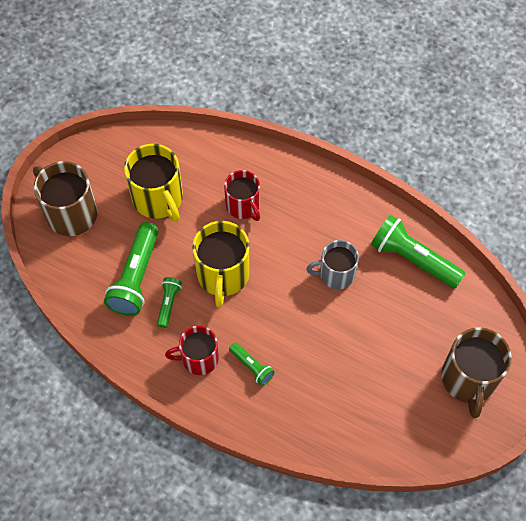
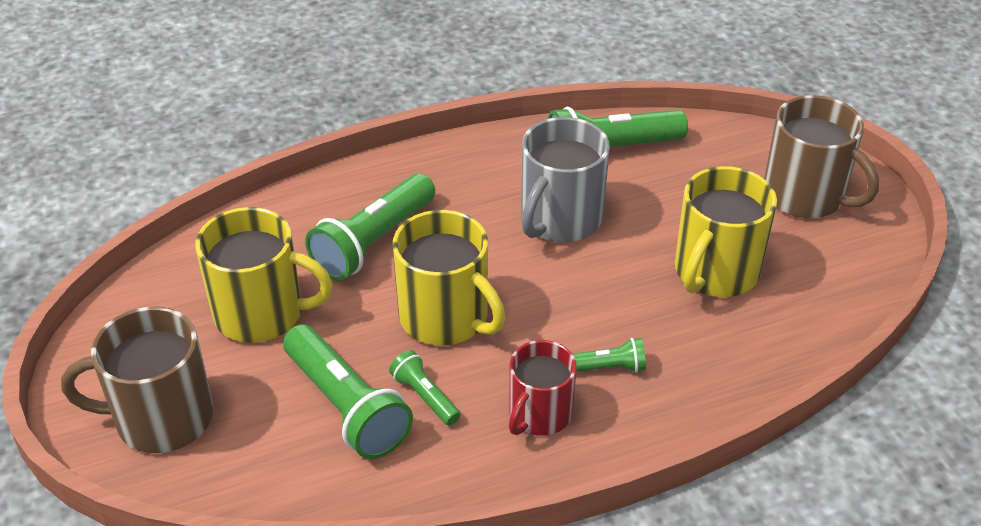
camera: 50 degrees left, 20 degrees down
red mug [224,170,260,221] -> green flashlight [305,173,435,281]
grey mug [306,240,359,289] -> grey mug [521,117,610,242], size x1.51
none -> yellow mug [675,166,777,297]

